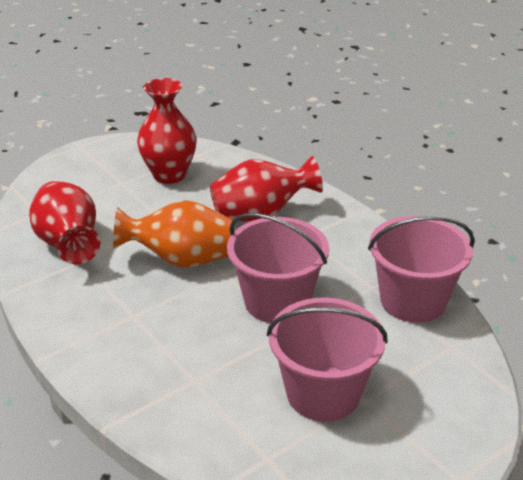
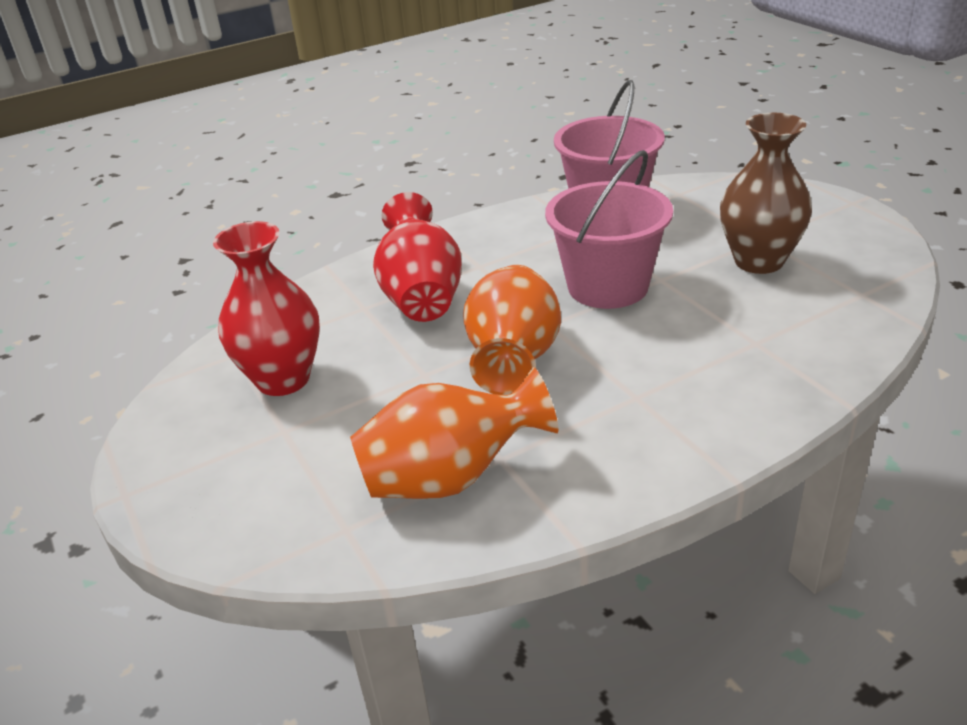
camera: 80 degrees left, 0 degrees up
red vase [29,181,100,264] -> orange vase [350,367,558,499]
pink bucket [267,298,387,422] -> brown vase [720,113,812,274]

